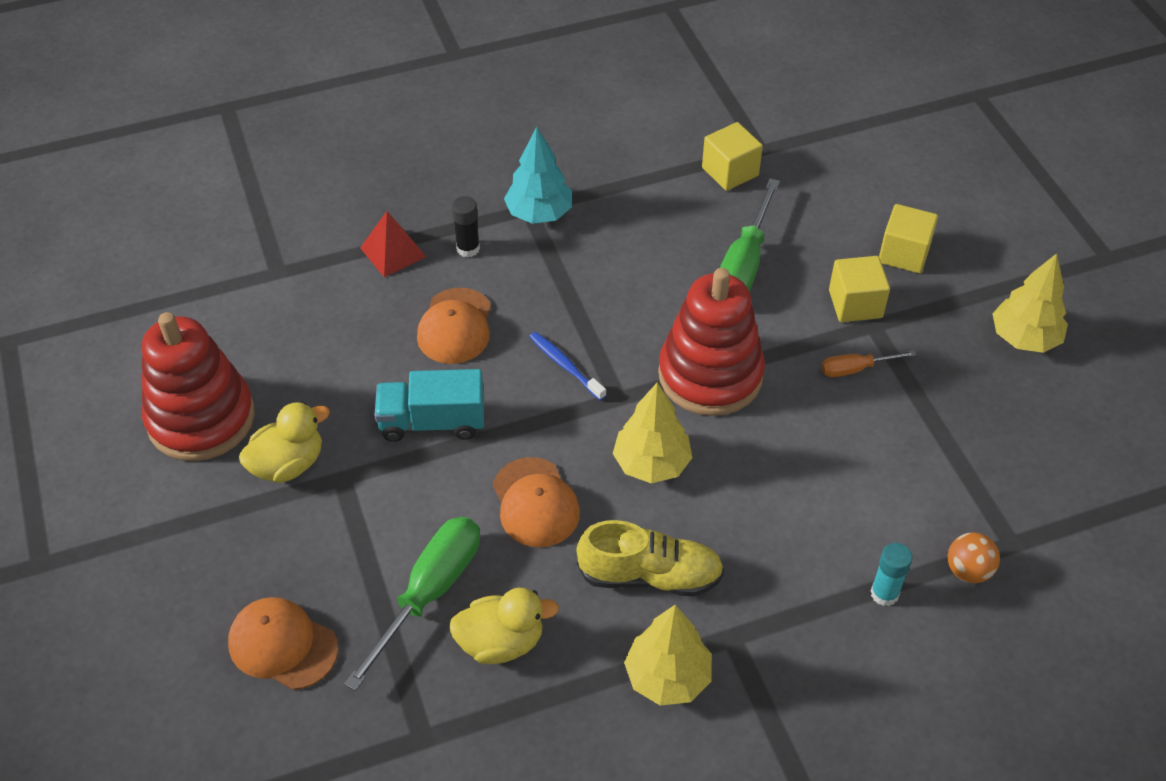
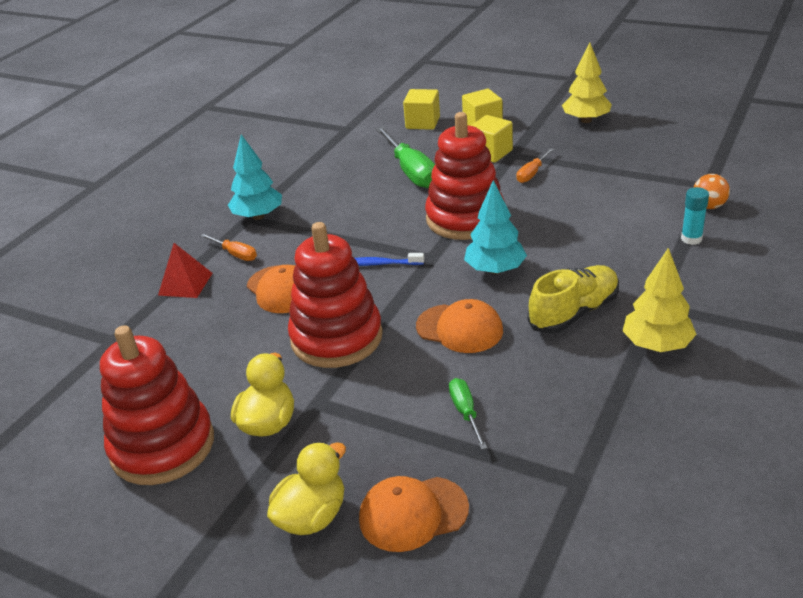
camera: 40 degrees left, 15 degrees down
green screwdriver [344,517,480,691] -> green screwdriver [449,378,487,450], size x0.52
turquoise truck [375,369,484,442] -> red stacking toy [288,222,383,368]
yellow duck [449,588,559,664] -> yellow duck moved to [267,442,346,535]
black glue stick [452,196,480,258] -> orange screwdriver [200,233,257,261]
yellow tree [612,383,692,483] -> turquoise tree [464,180,527,274]
yellow cube [702,122,763,191] -> yellow cube moved to [403,89,440,130]

